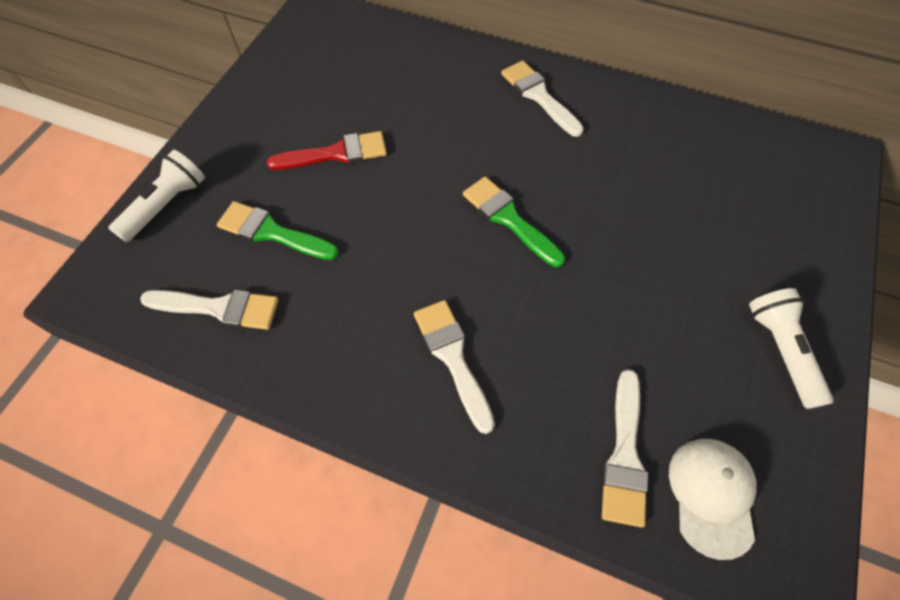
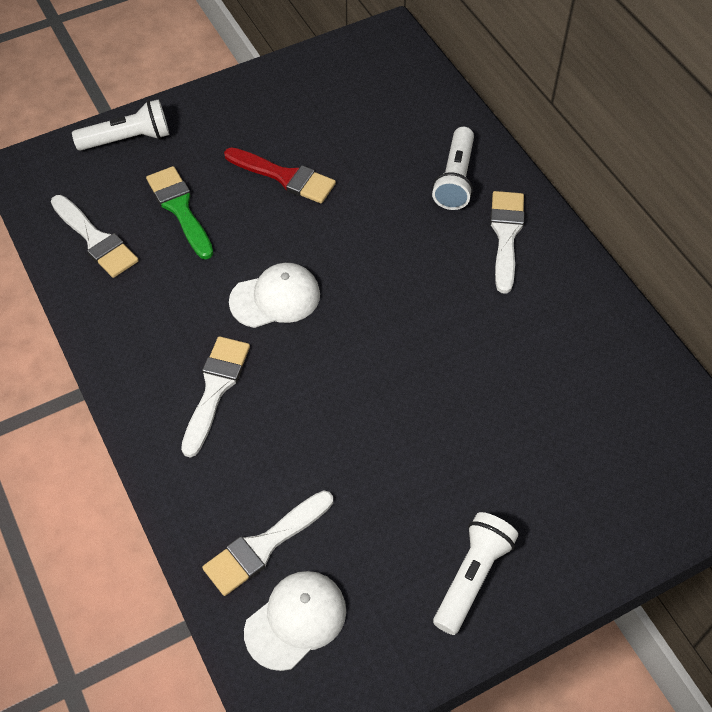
camera: 40 degrees right, 5 degrees down
green brush [463,177,565,267] -> none
none -> white cap [229,263,320,328]
none -> white flashlight [432,127,474,210]

